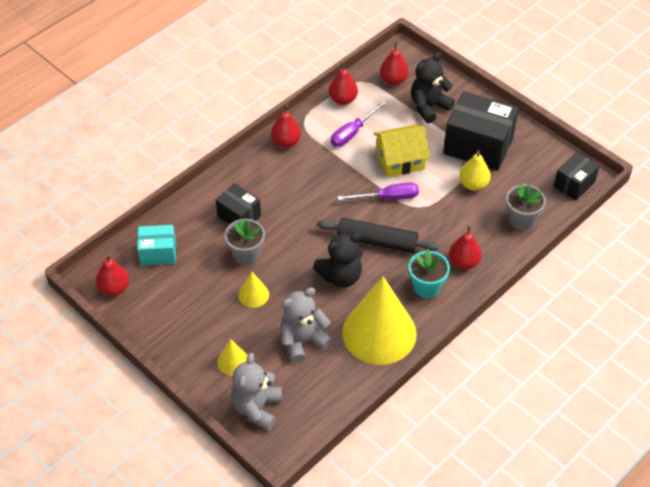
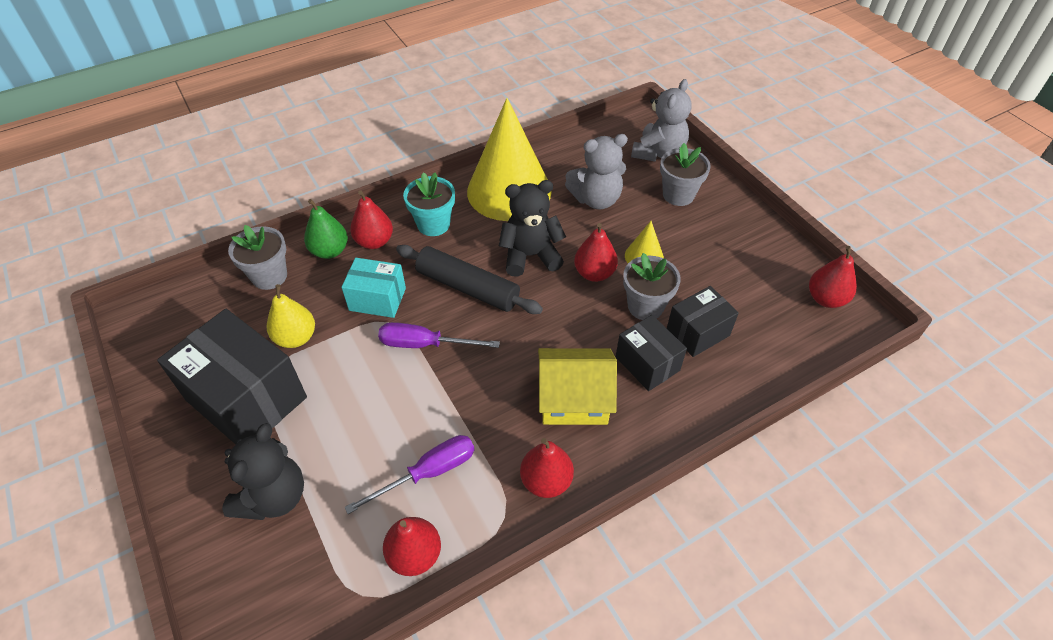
camera: 165 degrees left, 0 degrees up
turquoise box [137,225,176,266] -> turquoise box moved to [341,258,406,318]
yellow cone [217,339,248,376] -> grey flower pot [660,143,711,206]
yellow house [373,125,430,177] -> yellow house moved to [538,348,617,425]
red pear [380,42,409,85] -> red pear moved to [574,223,618,282]
black teddy bear [411,52,455,123] -> black teddy bear turned 45 degrees counterclockwise [222,423,304,520]
black box [554,152,600,201] -> black box moved to [667,286,739,357]
none -> green pear [304,199,348,259]

